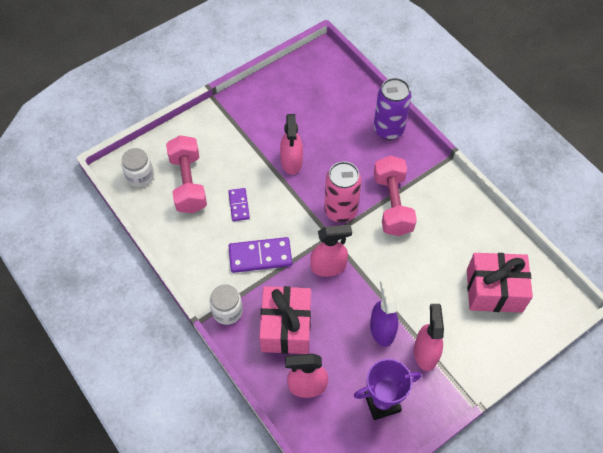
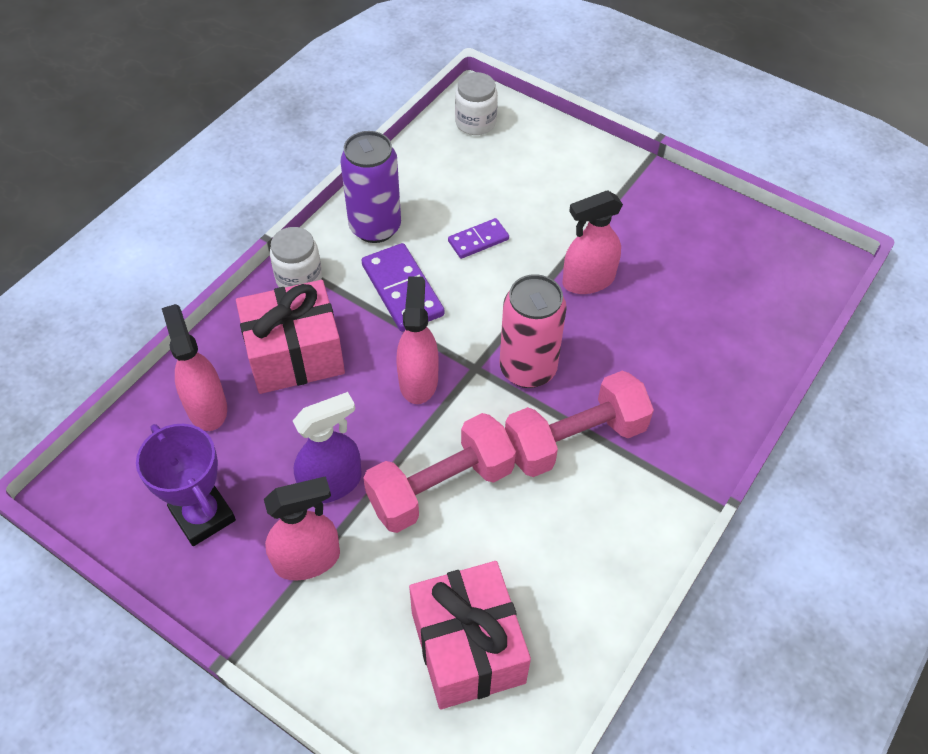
camera: 70 degrees right, 5 degrees down
pink dumbbell [166,135,207,213] -> pink dumbbell moved to [363,413,516,533]
pink spray bottle [310,225,352,277] -> pink spray bottle turned 150 degrees counterclockwise [397,276,439,404]
purple can [374,78,411,140] -> purple can moved to [340,131,401,243]

